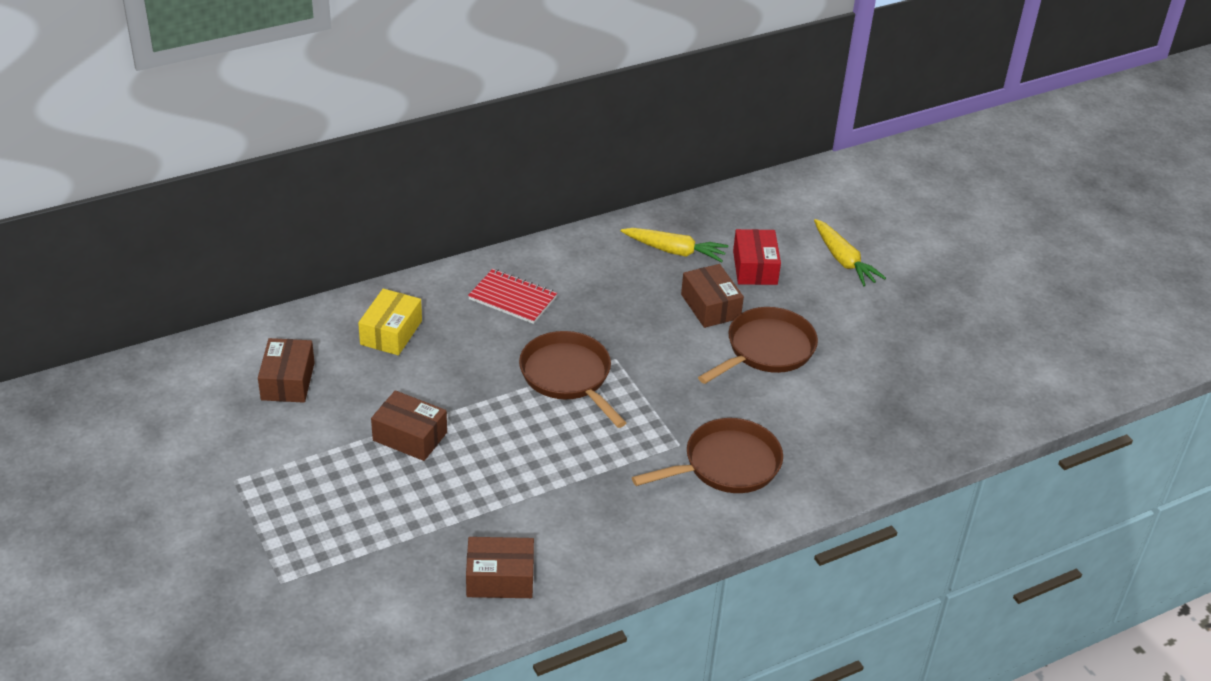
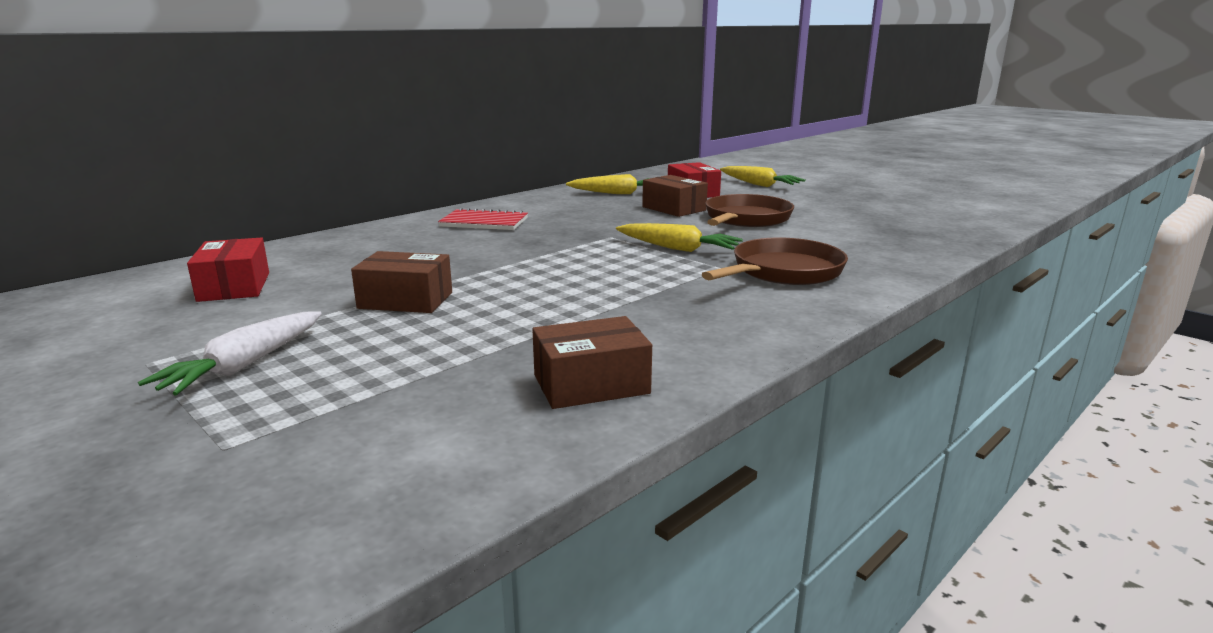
camera: 15 degrees left, 20 degrees down
brown box [258,338,315,403] -> red box [187,237,269,302]
yellow box [358,289,422,355] -> none
brown pan [519,331,626,428] -> none
none -> white carrot [138,311,322,395]
none -> yellow carrot [616,223,743,252]

